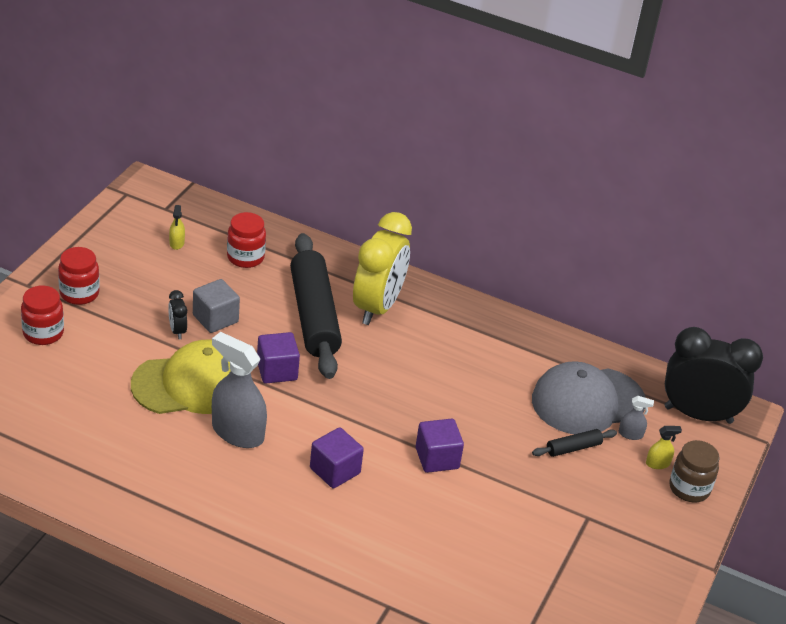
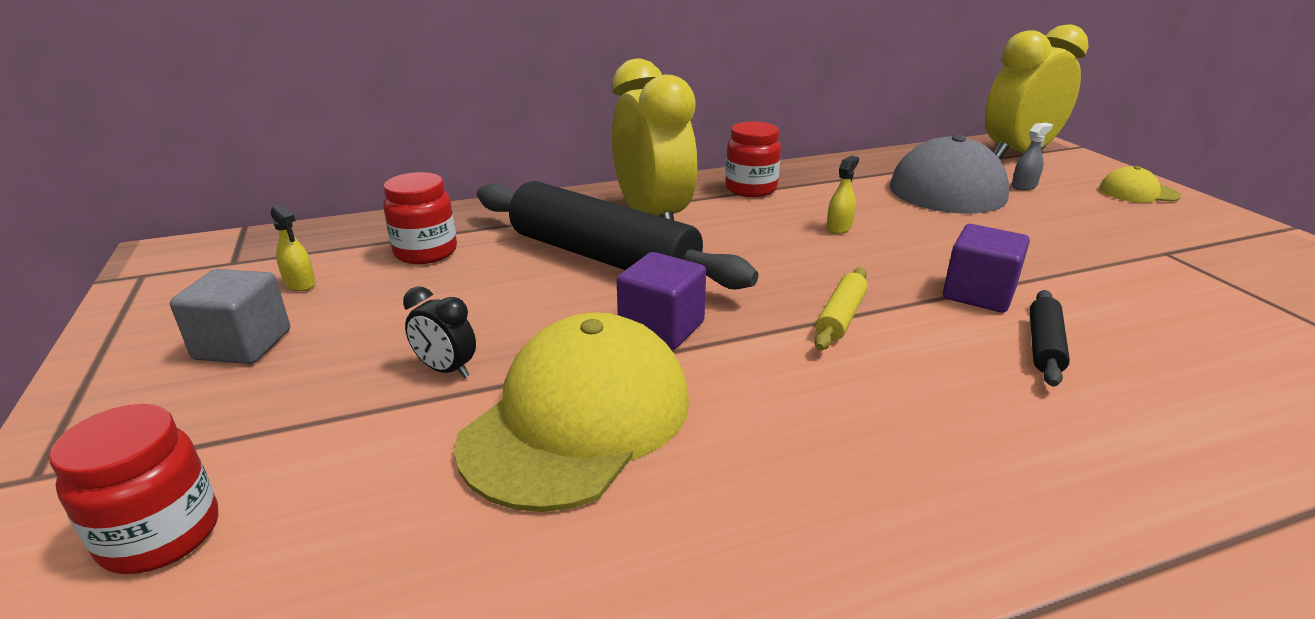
camera: 40 degrees left, 10 degrees down
red jar [58,247,100,305] -> red jar moved to [725,121,781,197]
grey cube [193,279,240,333] -> grey cube moved to [170,269,290,364]
grey spray bottle [212,332,267,448] -> none
purple cube [310,427,364,488] -> none
black rolling pin [532,429,617,457] -> black rolling pin moved to [1030,290,1070,387]
yellow spray bottle [646,426,682,469] -> yellow spray bottle moved to [826,156,859,234]
black clock [665,327,763,424] -> yellow clock [985,24,1089,159]
brown jar [670,440,720,502] -> yellow cap [1099,166,1181,203]
none -> yellow rolling pin [815,268,868,350]

